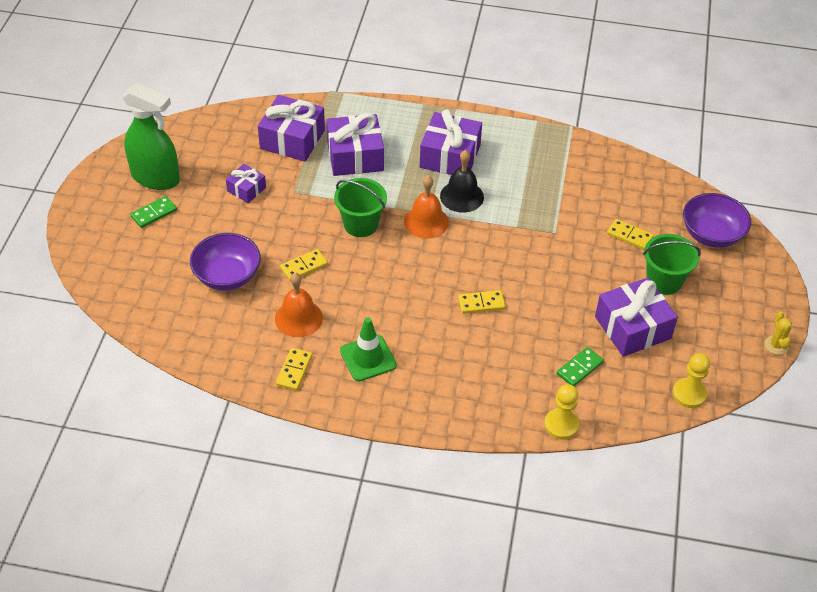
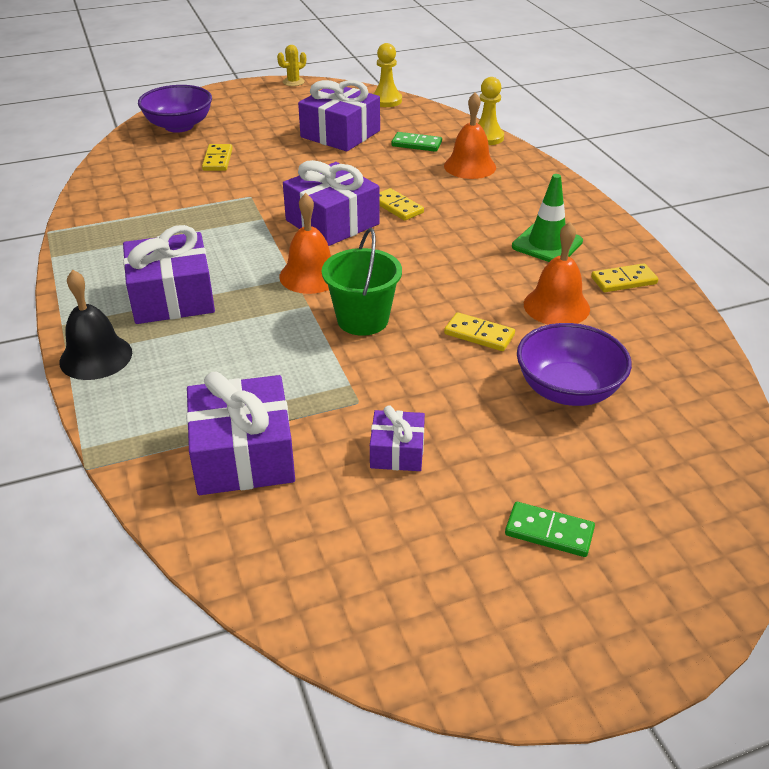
camera: 120 degrees left, 10 degrees down
green spray bottle [122,83,180,190] -> none
purple gift [327,113,384,176] -> purple gift moved to [283,160,380,246]
black bell [440,150,484,213] -> black bell moved to [59,270,132,380]
green bucket [643,234,701,295] -> none
none -> orange bell [444,92,496,179]

